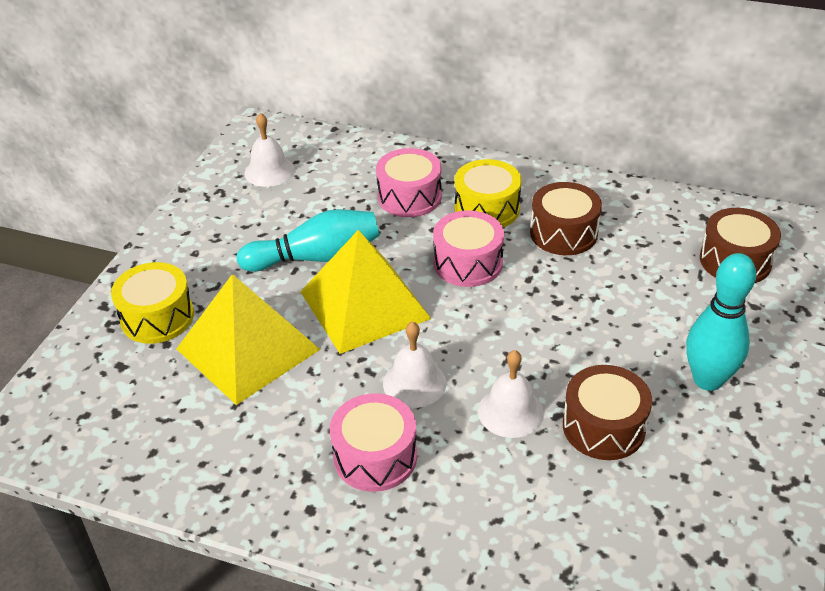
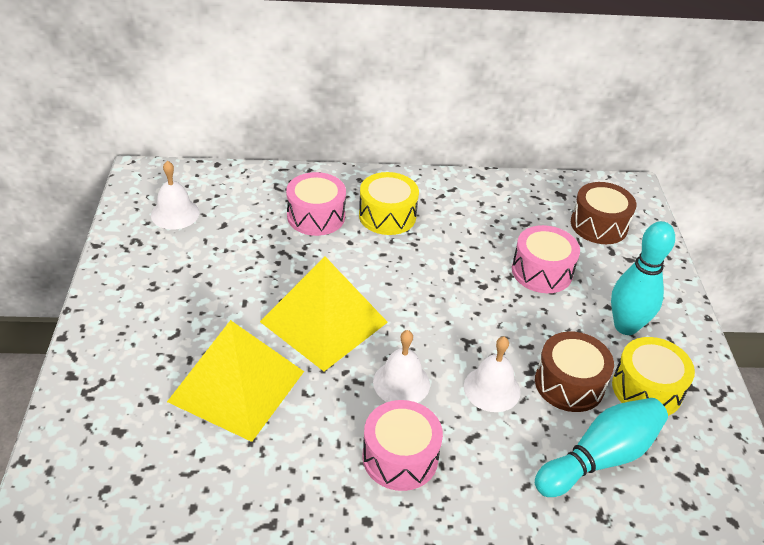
camera: 25 degrees left, 0 degrees up
yellow drum [111,262,194,344] -> yellow drum moved to [612,337,695,416]
turquoise bowling pin [237,209,380,272] -> turquoise bowling pin moved to [535,398,668,497]
pink drum [433,210,504,287] -> pink drum moved to [512,225,580,293]
brown drum [530,182,602,255] -> none

